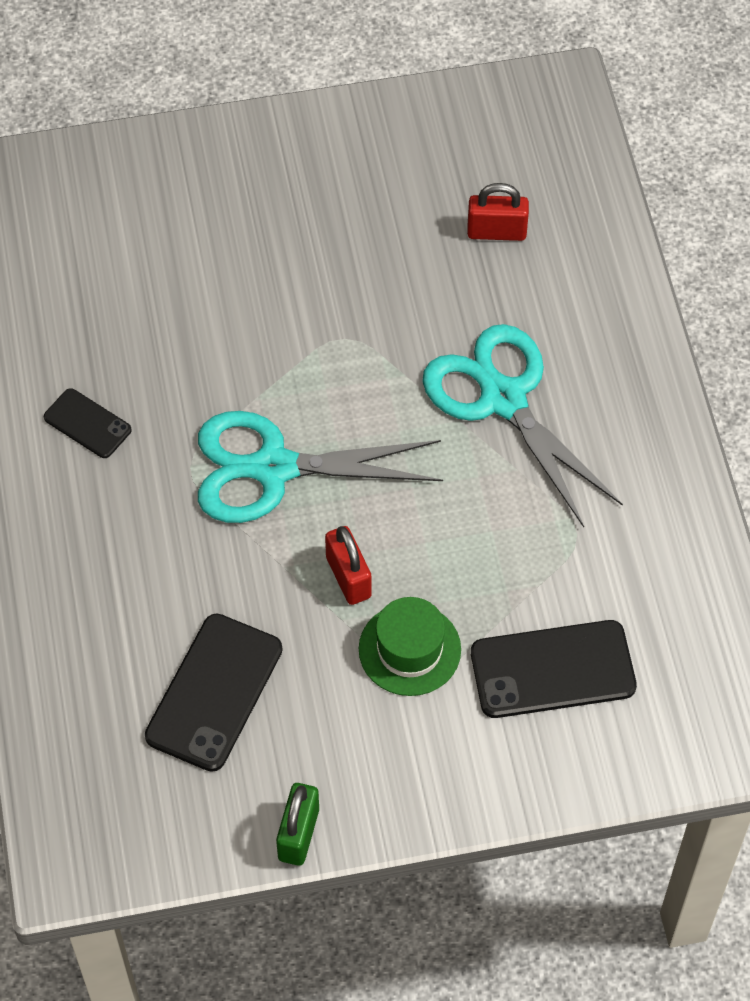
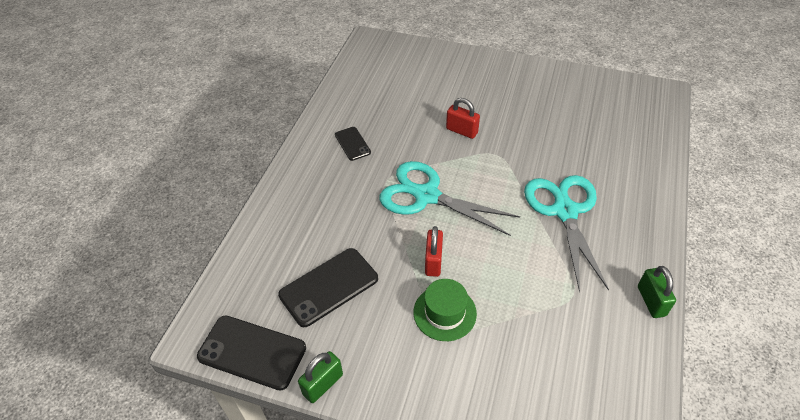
camera: 30 degrees right, 10 degrees down
red padlock [467,183,529,241] -> red padlock moved to [446,98,480,139]
black phone [471,620,637,718] -> black phone moved to [197,315,306,391]
none -> green padlock [638,266,676,318]

